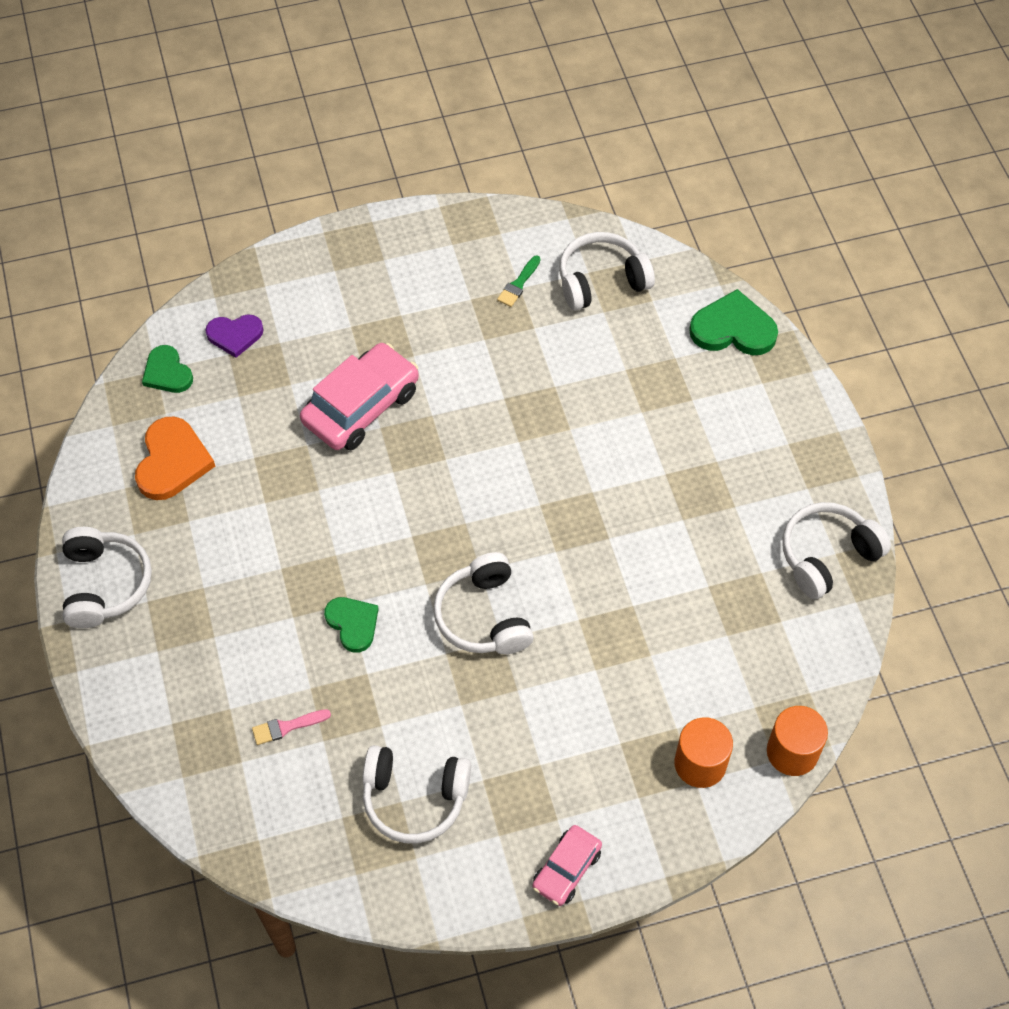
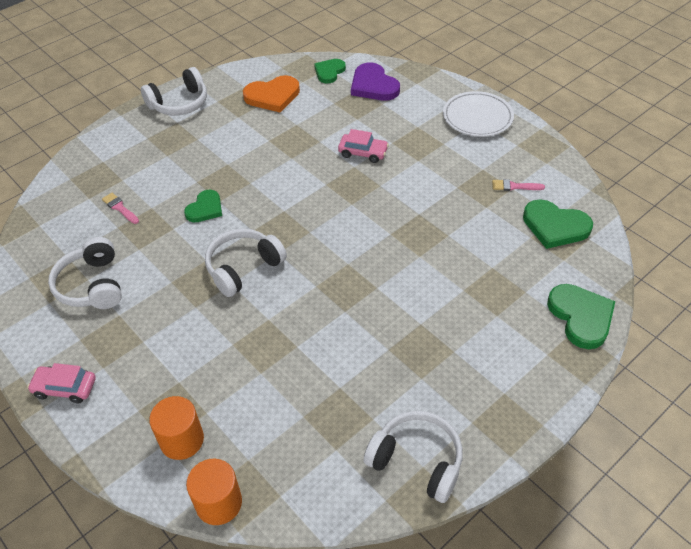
camera: 65 degrees right, 10 degrees down
purple heart [205,314,263,358] -> purple heart [351,63,400,101], size x1.53
pink car [300,343,419,450] -> pink car [338,129,389,163], size x0.56
green brush [497,255,541,307] -> pink brush [492,179,545,191]
white headphones [559,232,655,311] -> green heart [523,199,593,249]
none -> white plate [443,91,514,137]

